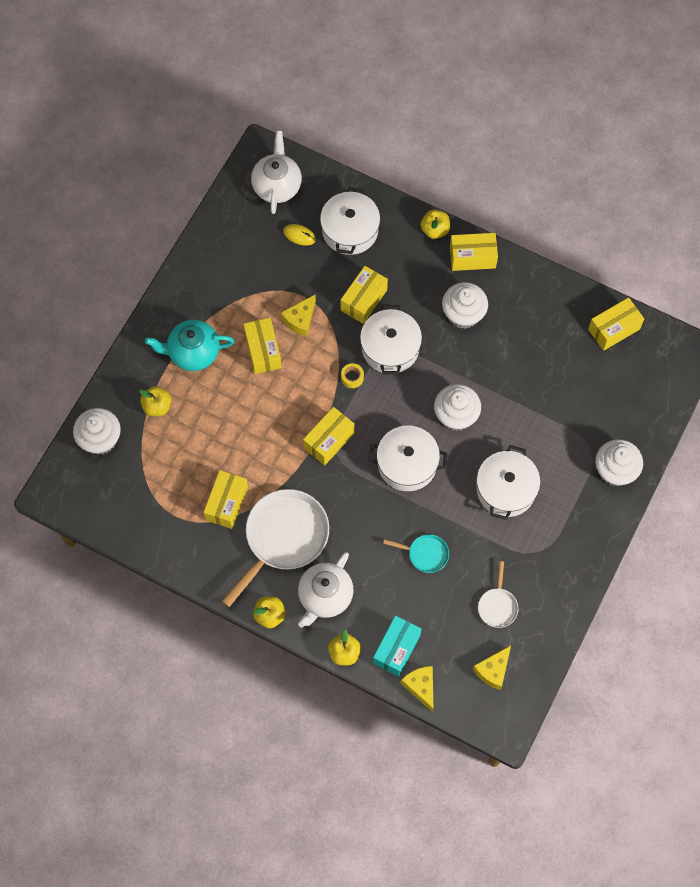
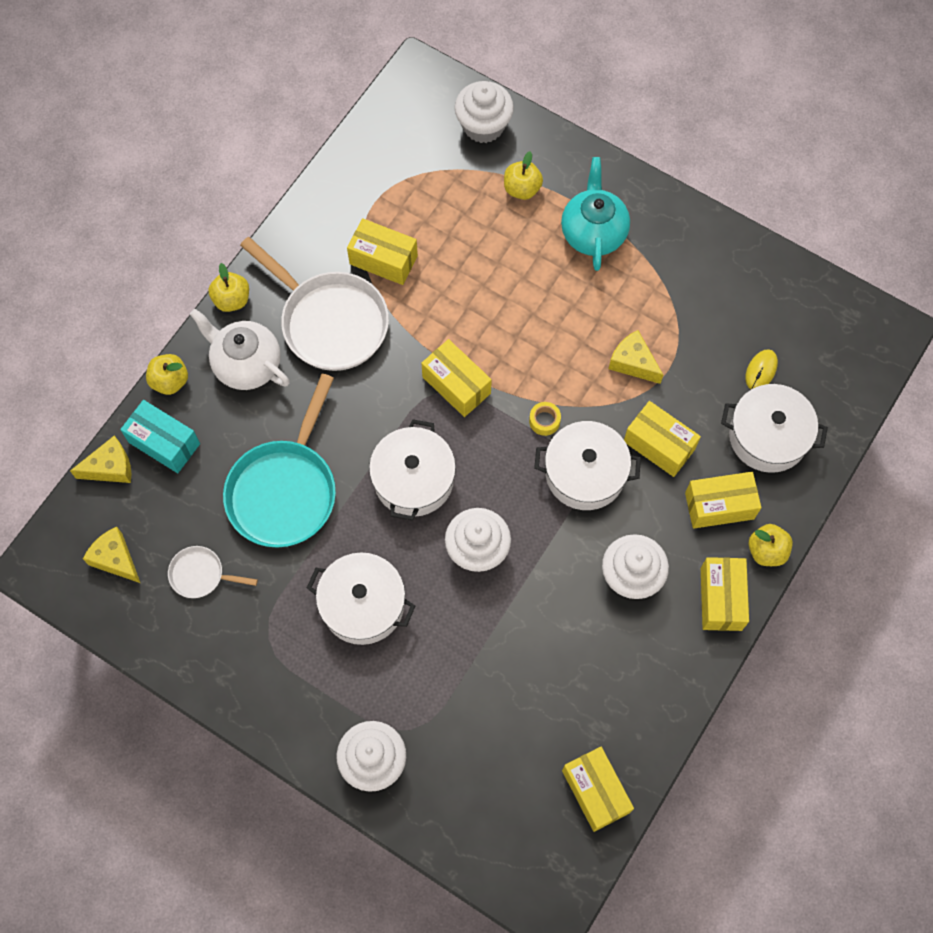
camera: 95 degrees right, 0 degrees up
yellow box [243,318,282,374] -> yellow box moved to [685,472,761,529]
white teapot [251,130,302,214] -> none
turquoise pan [383,534,449,573] -> turquoise pan [223,374,336,548], size x2.10

